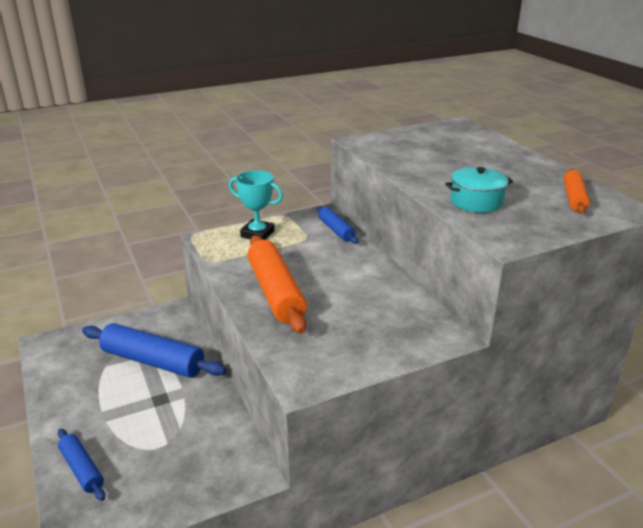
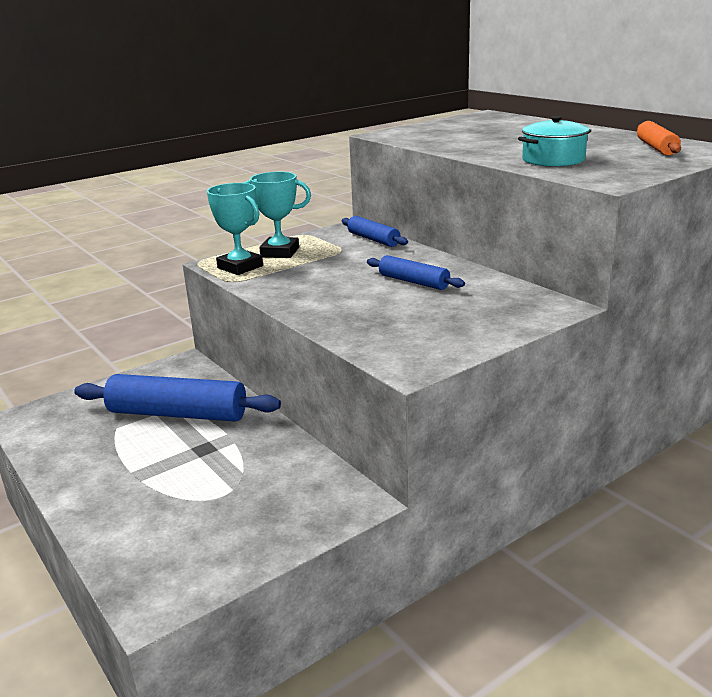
camera: 10 degrees left, 5 degrees down
blue rolling pin [58,429,105,501] -> blue rolling pin moved to [367,255,465,290]
orange rolling pin [247,235,307,334] -> none
none -> turquoise trophy [207,183,263,275]

